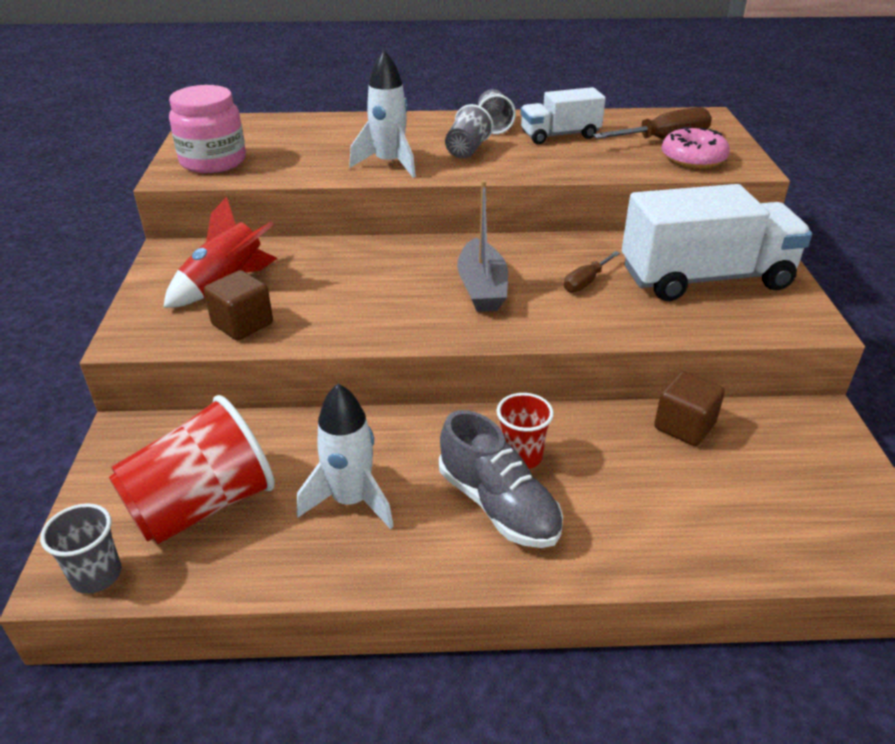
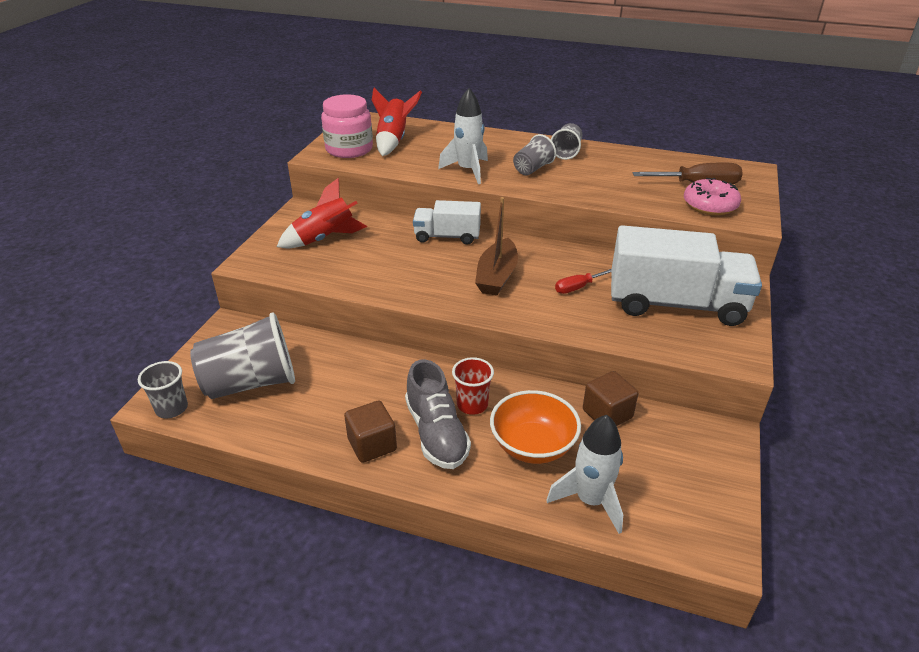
camera: 20 degrees right, 0 degrees up
red cup [109,395,275,544] -> grey cup [190,312,295,399]
brown cube [204,270,273,340] -> brown cube moved to [344,400,397,463]
white rocket [297,384,394,529] -> white rocket moved to [546,415,623,534]
grey boat [457,180,508,312] -> brown boat [475,197,518,296]
white truck [521,87,606,144] -> white truck moved to [413,200,481,244]
brown screwdriver [564,251,620,293] -> red screwdriver [555,269,612,294]
none -> red rocket [372,88,422,156]
none -> orange bowl [490,390,581,464]

